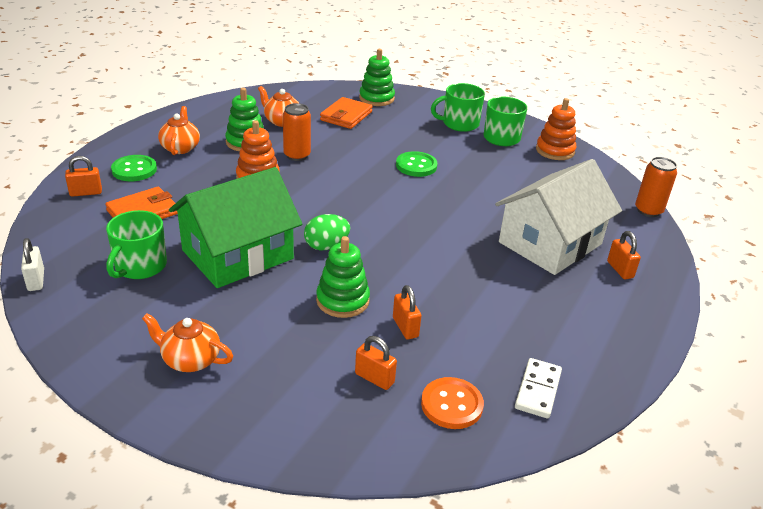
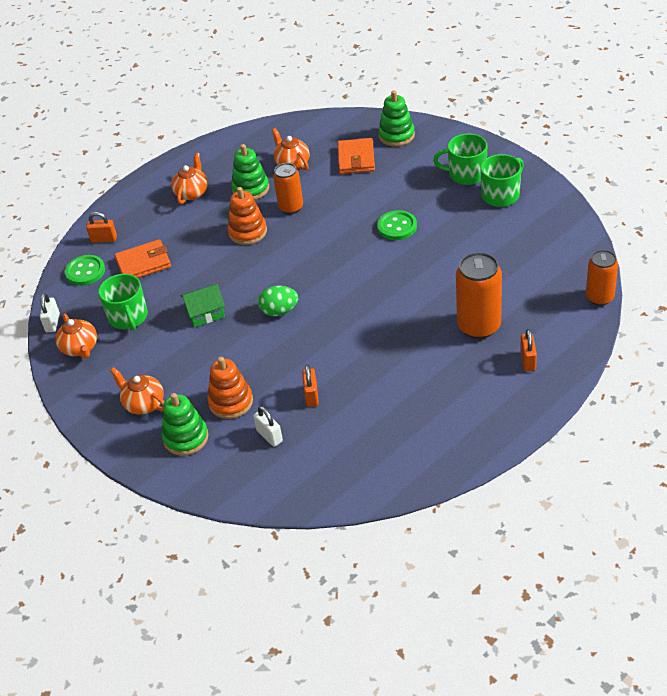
camera: 25 degrees right, 10 degrees up
green mug [106,210,167,279] -> green mug turned 60 degrees counterclockwise [98,274,148,330]
green button [111,155,157,181] -> green button moved to [65,255,105,286]
green house [169,167,302,288] -> green house [181,284,225,327], size x0.46
green stacking toy [316,236,370,318] -> green stacking toy moved to [162,393,208,456]
orange wallet [320,97,373,129] -> orange wallet turned 45 degrees counterclockwise [337,138,375,174]
orange padlock [355,336,397,390] -> white padlock [253,406,283,447]
orange button [421,377,484,429] -> none
white house [495,159,622,275] -> orange can [456,252,502,339]
white domino [515,358,562,419] -> none
orange stacking toy [536,98,576,160] -> orange stacking toy moved to [207,357,253,419]
none -> orange teapot [55,314,97,359]

